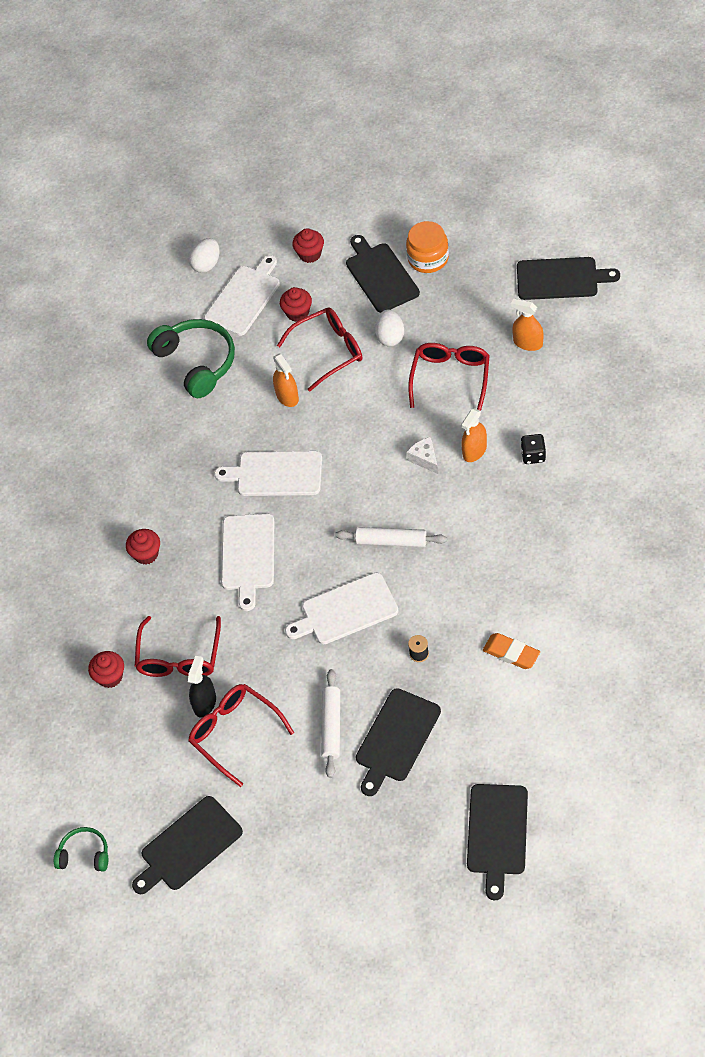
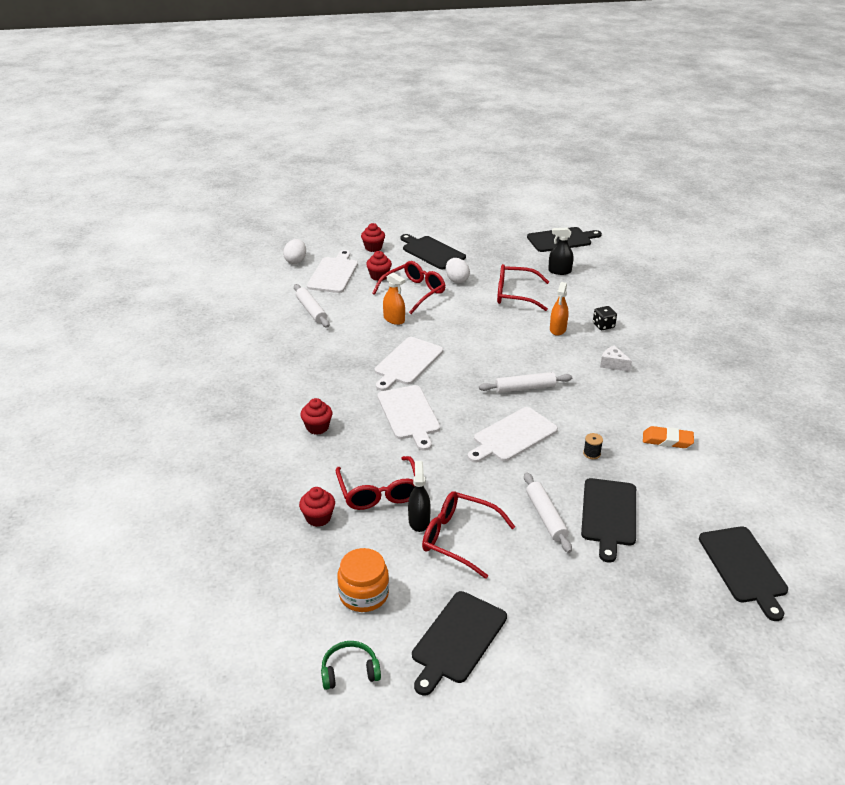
camera: 25 degrees left, 20 degrees down
green headphones [147,319,235,398] -> white rolling pin [294,284,329,328]
white cutting board [214,451,322,496] -> white cutting board turned 45 degrees counterclockwise [375,337,443,391]
orange jar [406,221,449,273] -> orange jar moved to [337,548,389,612]
white cheese [407,437,438,474] -> white cheese moved to [600,346,632,372]
red glasses [408,343,490,411] -> red glasses turned 75 degrees counterclockwise [497,264,549,311]
orange spray bottle [511,299,543,351] -> black spray bottle [548,228,574,275]

